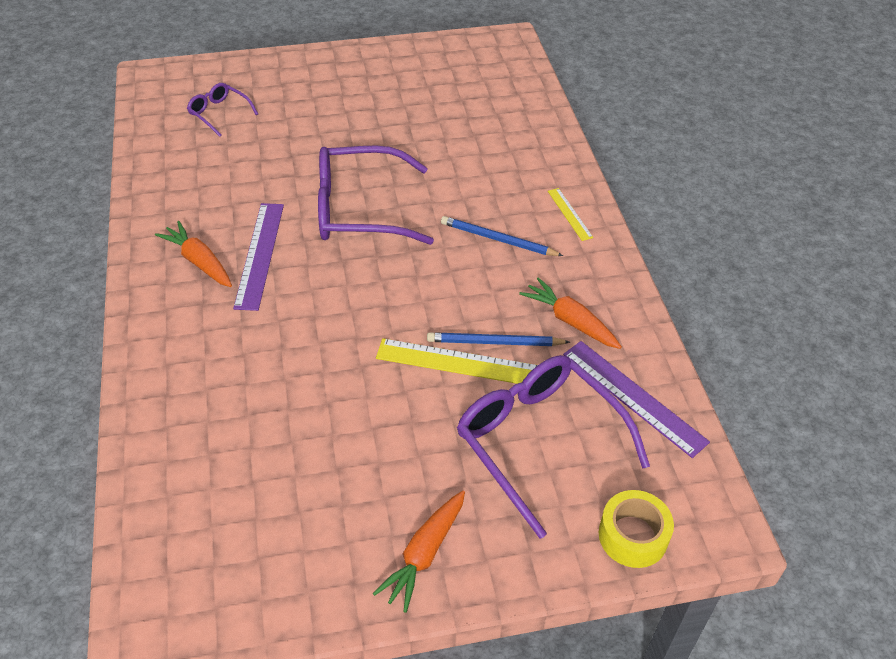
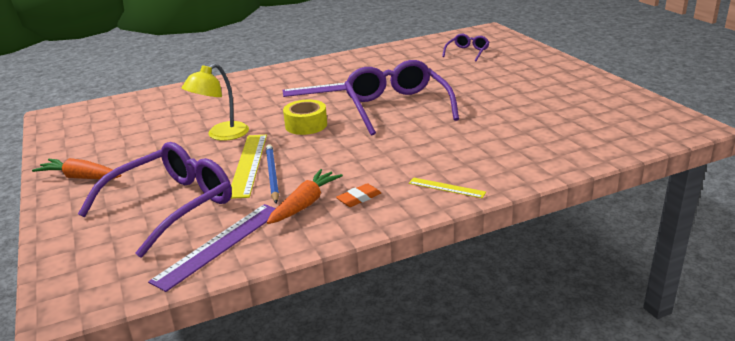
camera: 80 degrees right, 20 degrees down
orange carrot [155,221,232,287] -> none
blue pencil [441,216,563,256] -> none
yellow ruler [548,188,593,241] -> yellow ruler turned 60 degrees clockwise [409,177,486,198]
yellow tape [599,490,674,568] -> yellow tape moved to [283,100,327,135]
none -> yellow lamp [182,64,249,141]
none -> orange eraser [336,183,381,207]

